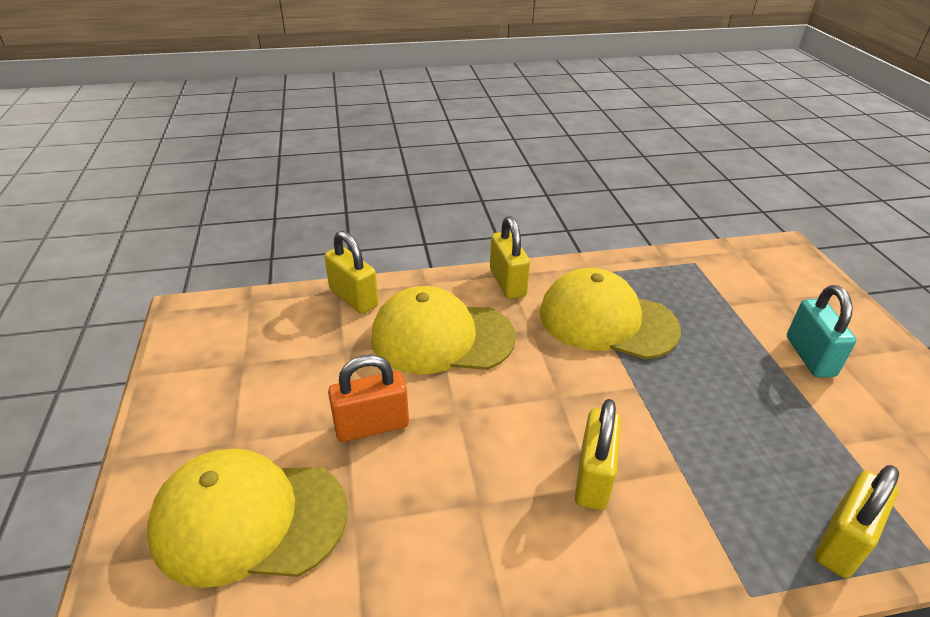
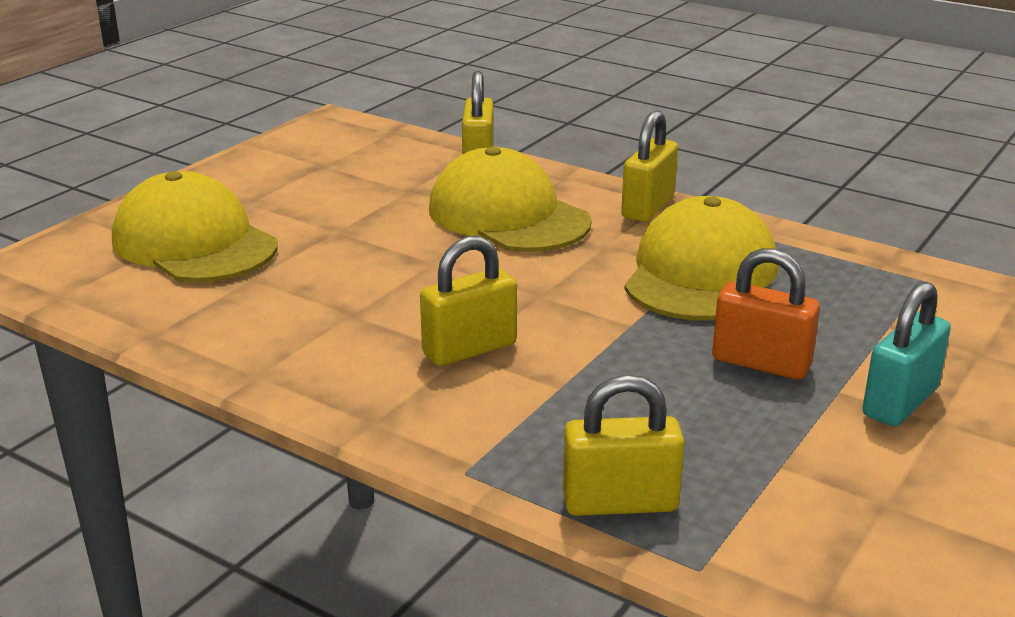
camera: 45 degrees right, 10 degrees down
orange padlock [328,355,409,442] -> orange padlock moved to [712,248,820,380]
yellow cap [540,268,681,359] -> yellow cap turned 45 degrees clockwise [625,196,778,321]

